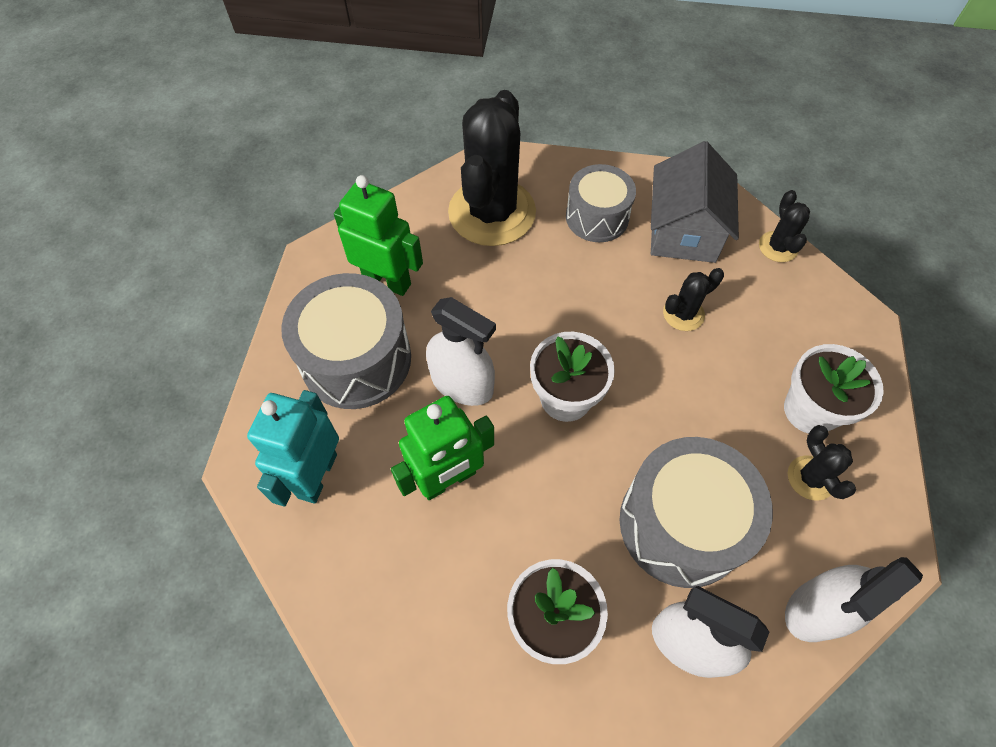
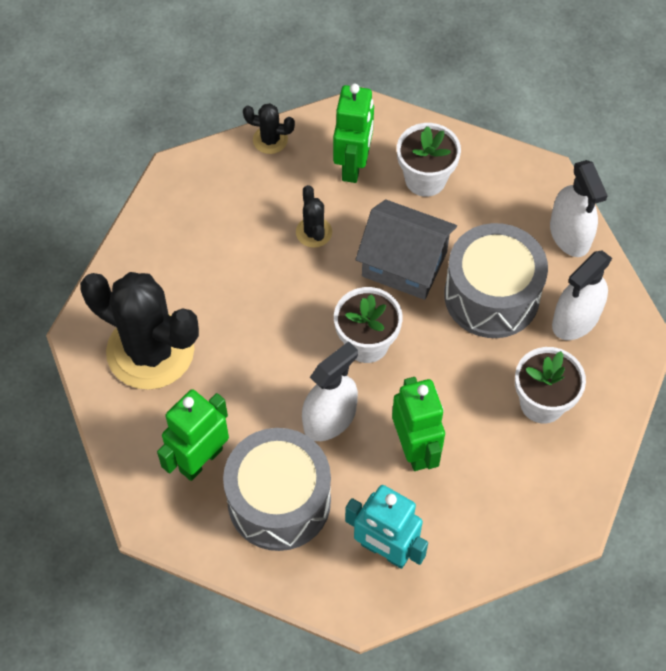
camera: 75 degrees left, 0 degrees up
grey drum [566,164,636,242] -> none
grey house [651,141,739,263] -> grey house moved to [355,199,457,300]
black cactus [788,425,856,501] -> none
none -> green robot [333,84,374,183]

